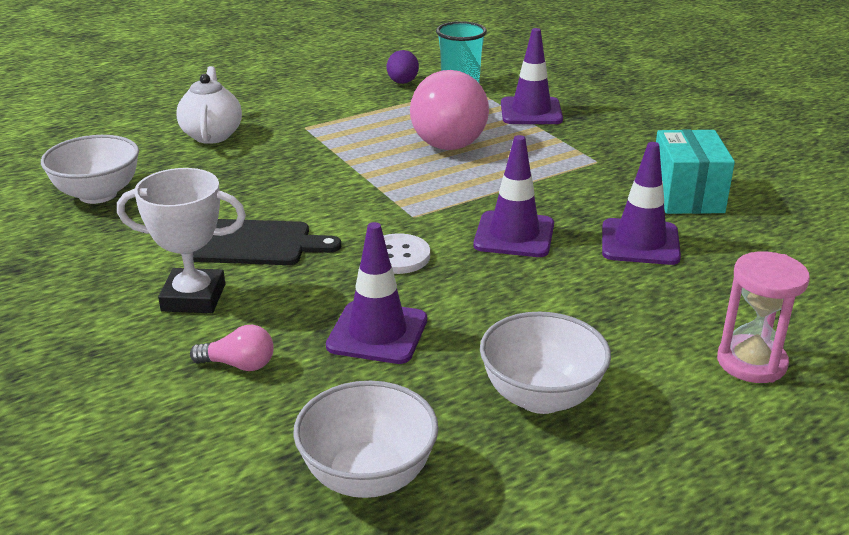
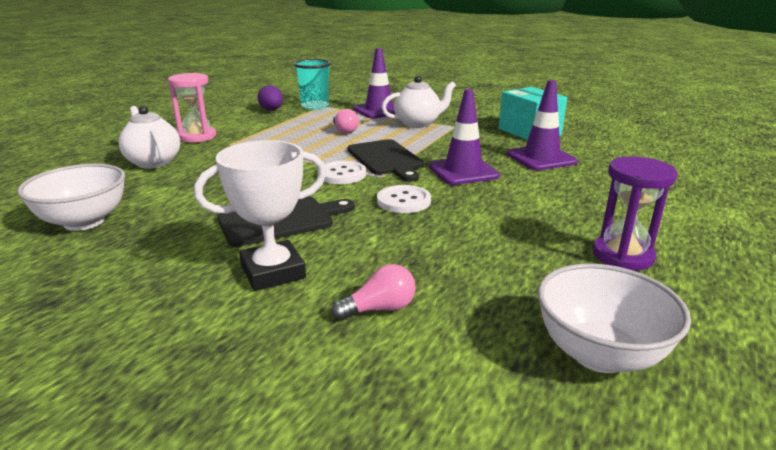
camera: 30 degrees left, 5 degrees down
purple traffic cone [326,222,427,364] -> none
pink light bulb [410,70,489,150] -> pink light bulb [333,109,359,133], size x0.41
white bowl [480,312,611,414] -> purple hourglass [593,156,678,271]
pink hourglass [717,251,810,383] -> pink hourglass moved to [168,73,216,142]
none -> white button [324,161,366,184]
none -> black cutting board [347,139,424,182]
none -> white teapot [381,76,456,128]

